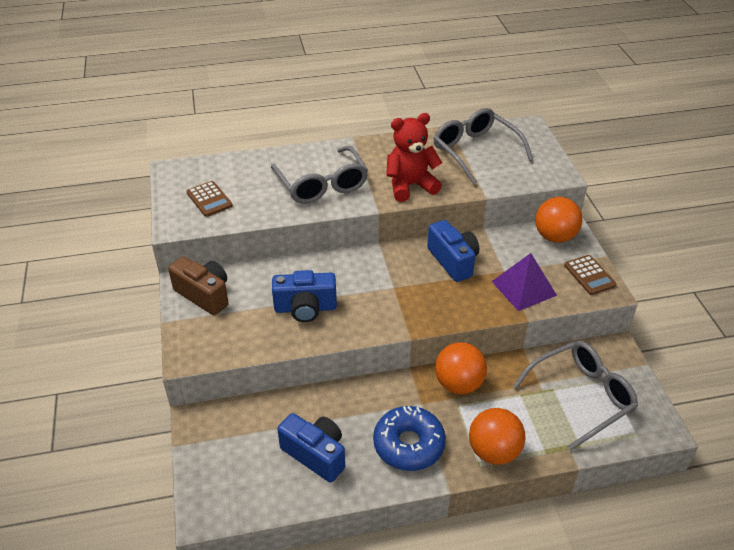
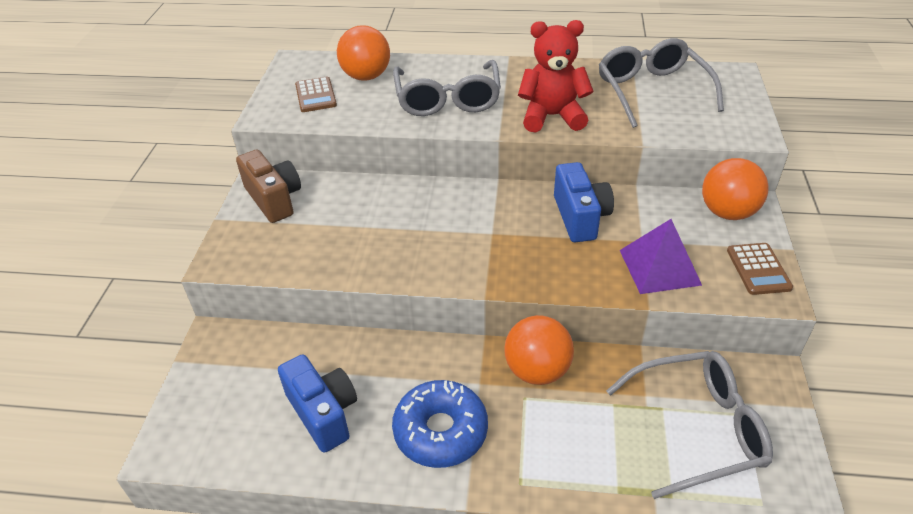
camera: 20 degrees right, 0 degrees up
blue camera [272,270,337,322] -> none
orange ball [469,408,525,465] -> orange ball moved to [337,25,390,81]

